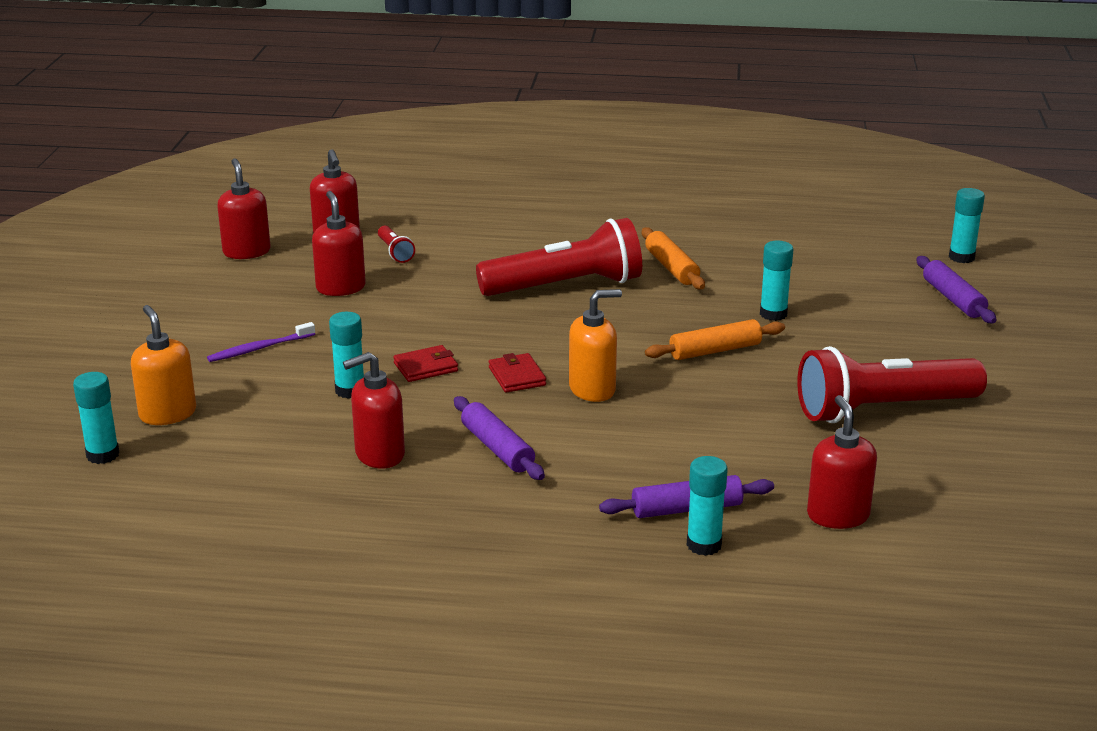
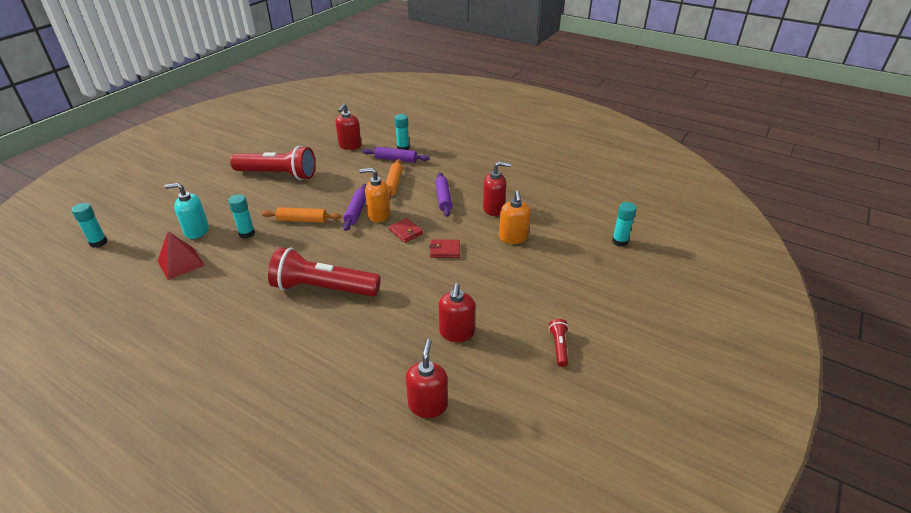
camera: 155 degrees left, 10 degrees up
orange soap dispenser [131,305,196,425] -> orange soap dispenser moved to [499,190,531,244]
purple toothbrush [207,322,315,362] -> none
red soap dispenser [217,158,271,259] -> none
turquoise glue stick [329,312,364,398] -> none
red flashlight [378,226,415,263] -> red flashlight moved to [549,319,569,367]
red wallet [489,353,546,393] -> red wallet turned 45 degrees counterclockwise [389,218,423,243]
orange rolling pin [642,227,705,289] -> orange rolling pin moved to [386,159,403,200]
purple rolling pin [916,256,996,323] -> purple rolling pin moved to [343,184,367,231]
none -> red pyramid [158,231,205,280]
none -> turquoise soap dispenser [164,183,209,239]

